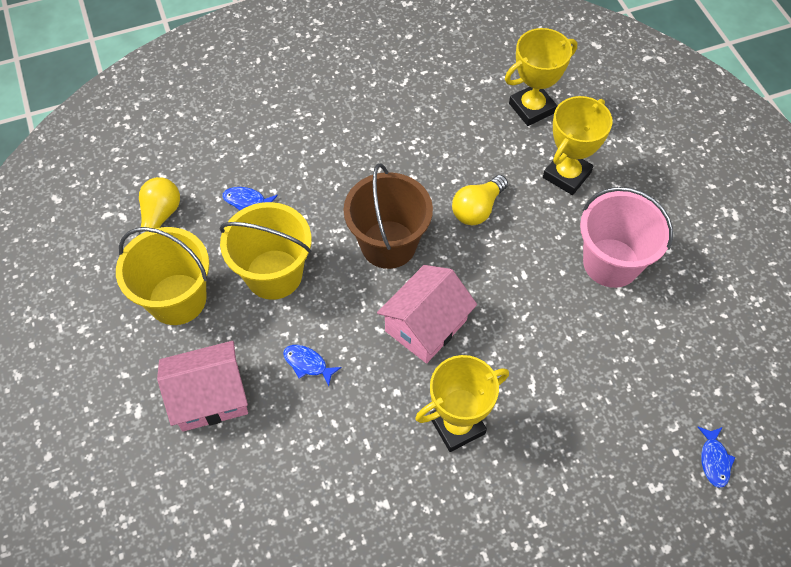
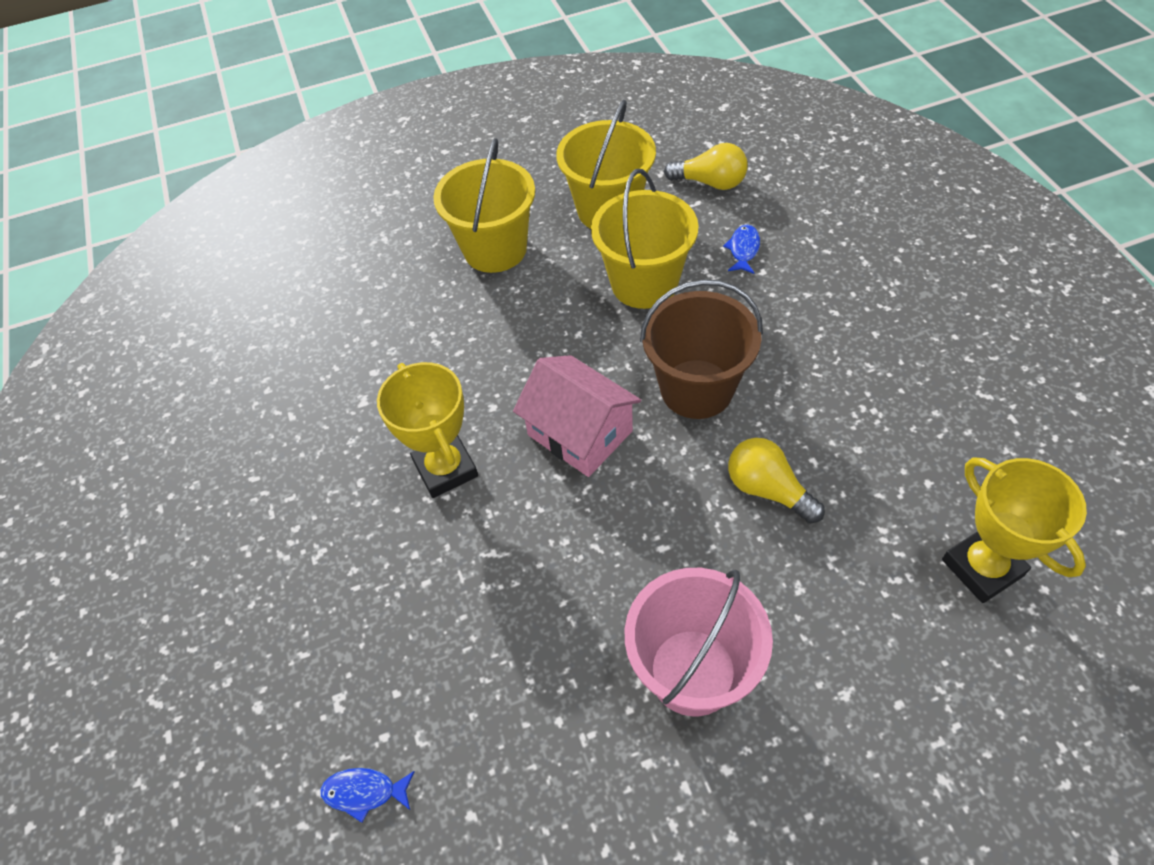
camera: 95 degrees right, 5 degrees down
pink house [157,341,248,432] -> yellow bucket [433,138,535,273]
blue fish [283,345,342,386] -> none
yellow trophy [543,96,612,195] -> none

